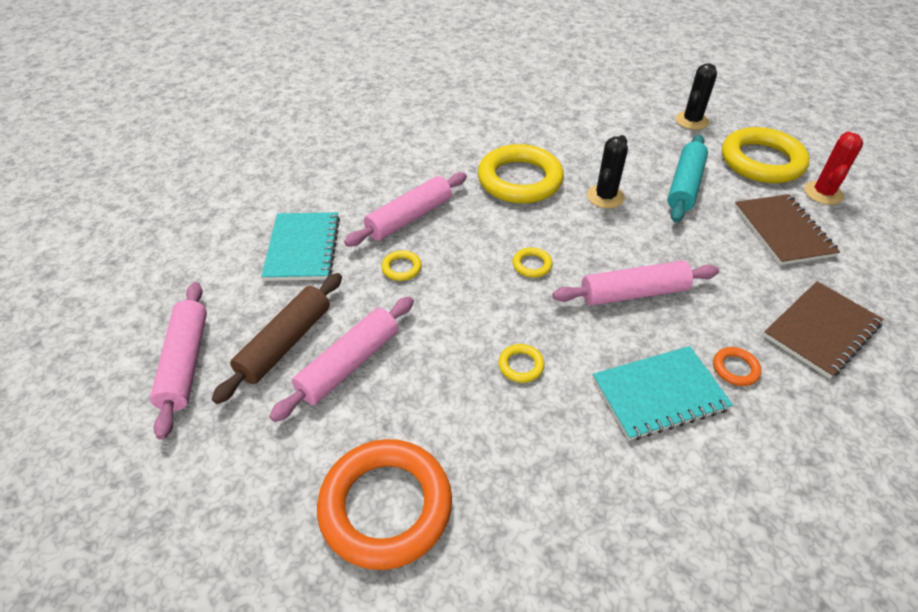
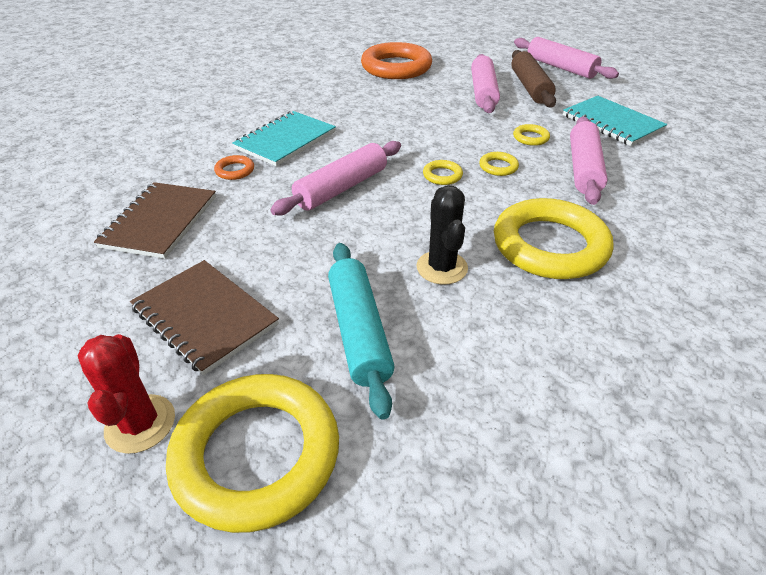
camera: 145 degrees right, 5 degrees down
yellow ring [498,344,545,383] -> yellow ring moved to [479,152,519,176]
black cactus [676,63,717,130] -> none

